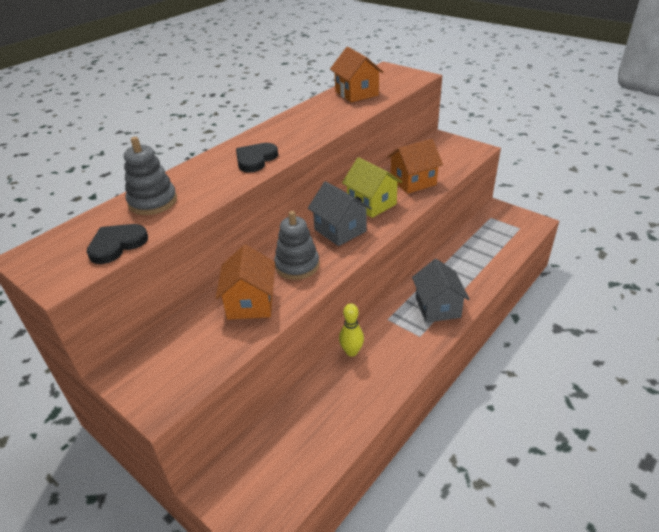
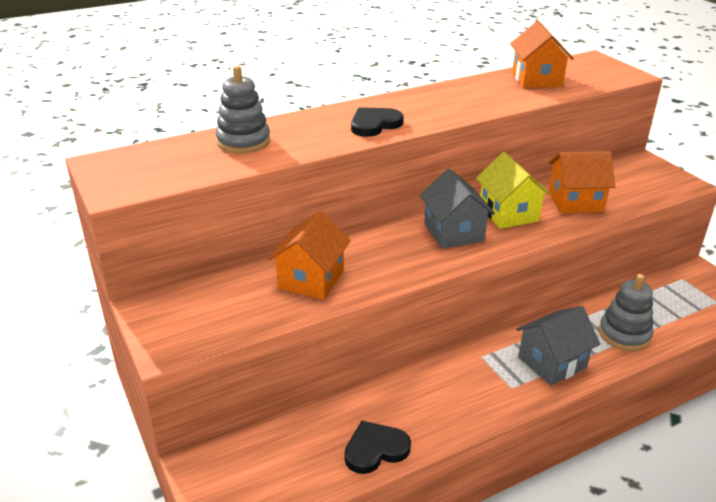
camera: 20 degrees right, 5 degrees down
black heart [87,224,148,264] -> black heart moved to [344,421,411,474]
grey stacking toy [274,211,319,280] -> grey stacking toy moved to [599,274,654,351]
yellow bowling pin [339,303,364,357] -> none
grey house [412,259,470,323] -> grey house turned 45 degrees clockwise [516,306,600,386]

